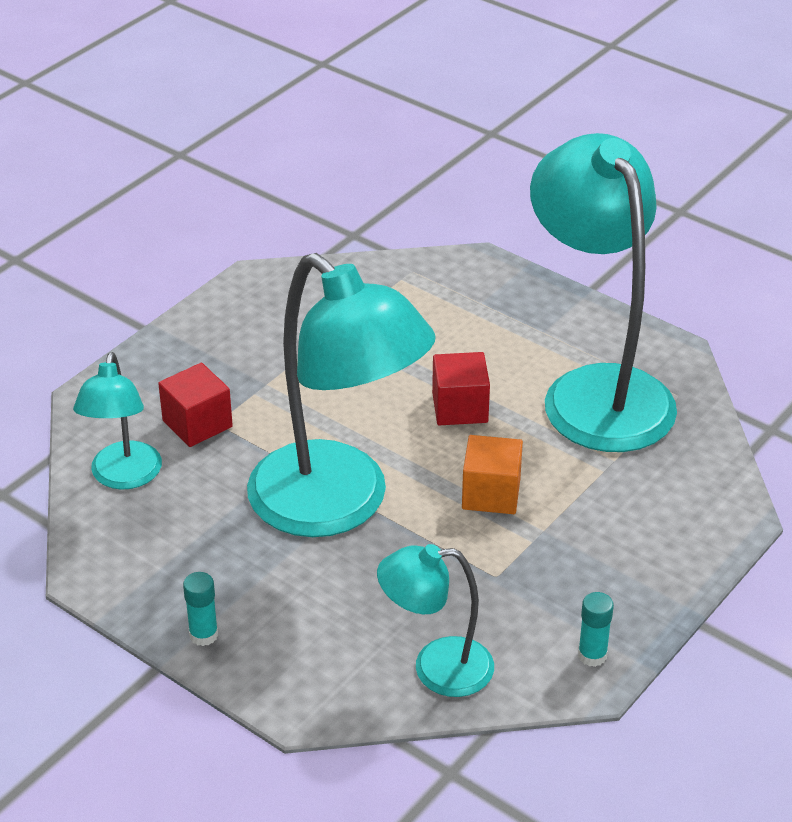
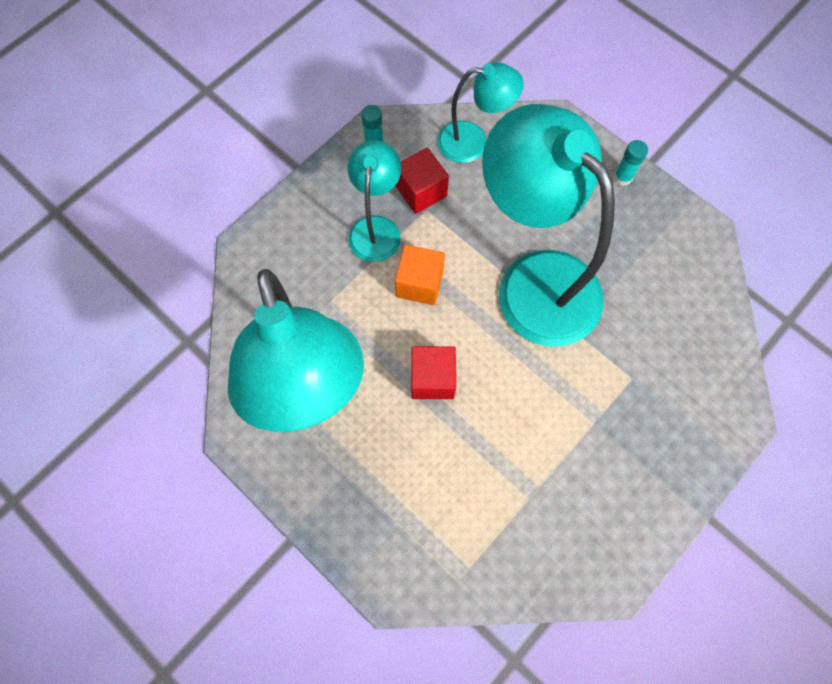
camera: 175 degrees left, 30 degrees up
turquoise lamp [73,352,162,490] -> turquoise lamp moved to [348,140,401,262]
red cube [158,363,233,447] -> red cube moved to [395,148,449,214]

